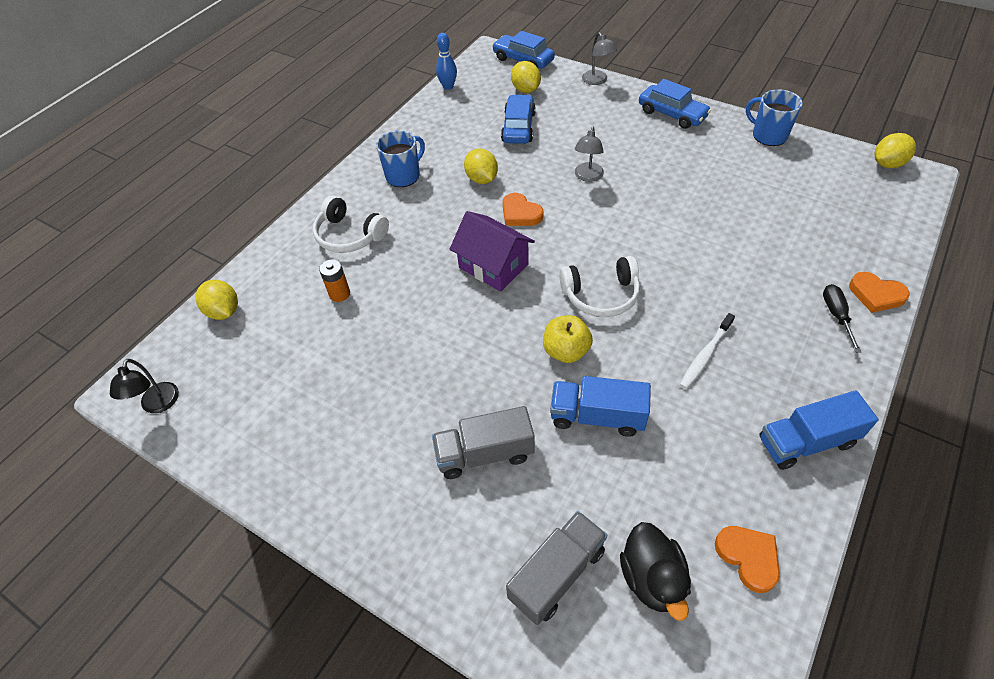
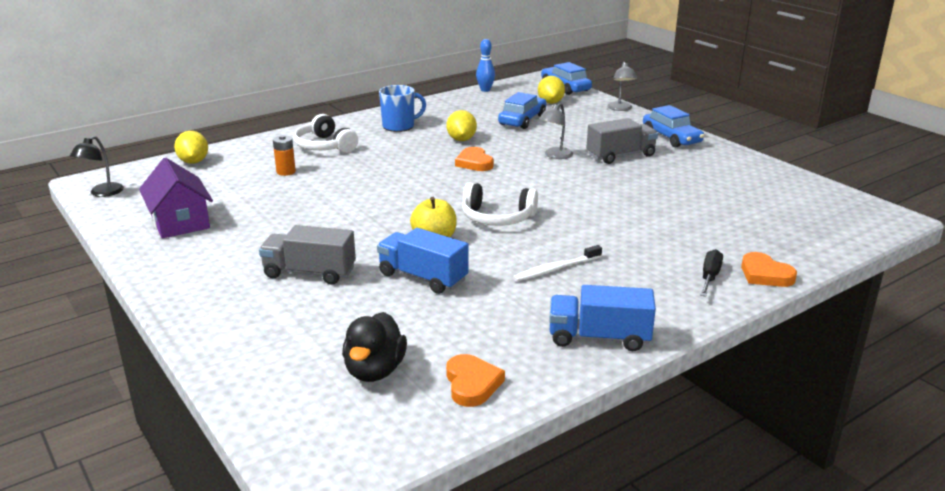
camera: 20 degrees right, 25 degrees down
purple house [450,211,535,292] -> purple house moved to [139,158,213,238]
grey truck [506,511,608,625] -> grey truck moved to [586,118,658,164]
blue mug [746,89,803,146] -> none
yellow lemon [874,133,916,168] -> none

